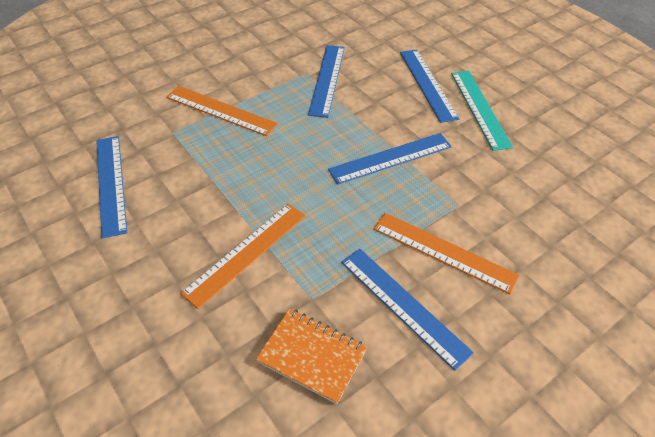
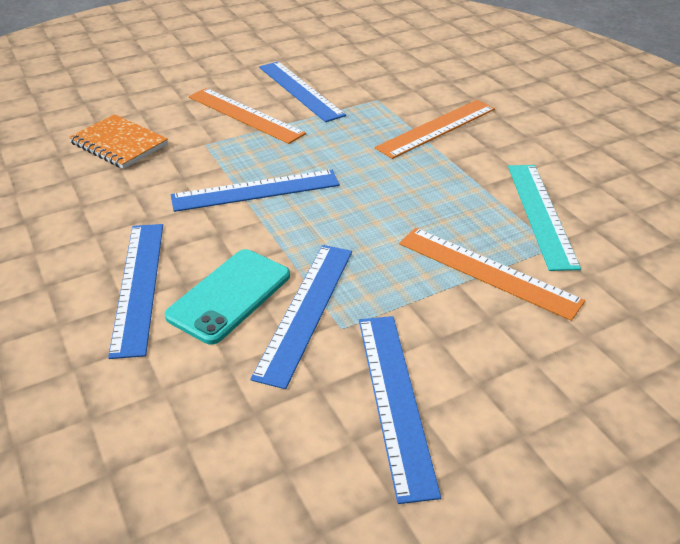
camera: 170 degrees left, 10 degrees down
blue ruler [96,136,127,238] -> blue ruler moved to [359,316,441,504]
orange notebook [256,308,367,404] -> orange notebook moved to [68,114,168,169]
turquoise ruler [451,71,513,151] -> turquoise ruler moved to [508,165,581,271]
none -> turquoise phone [165,249,290,345]

